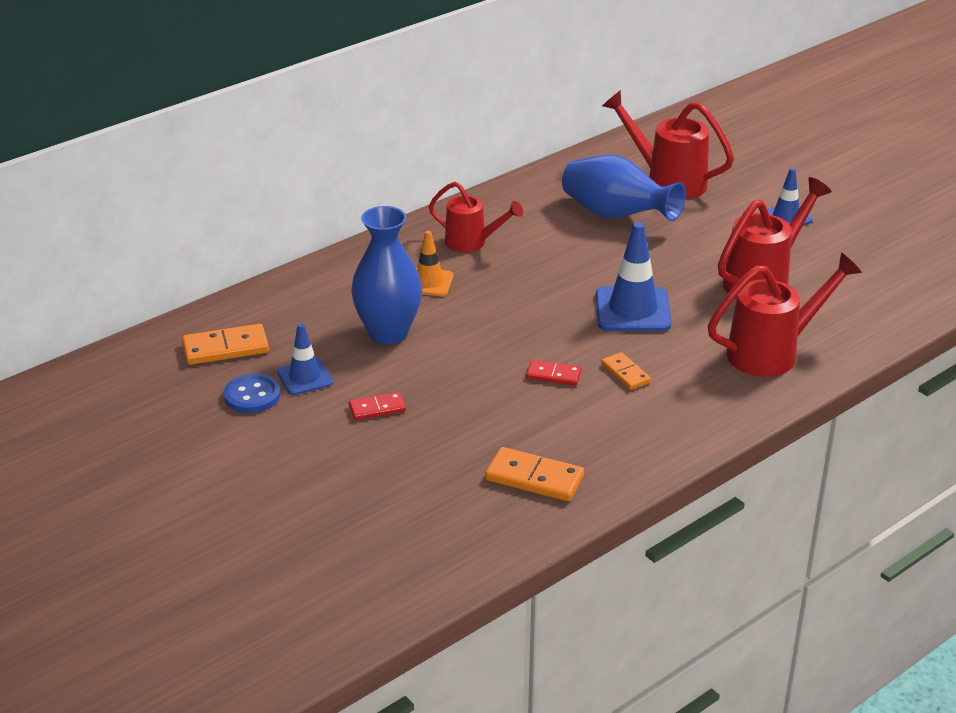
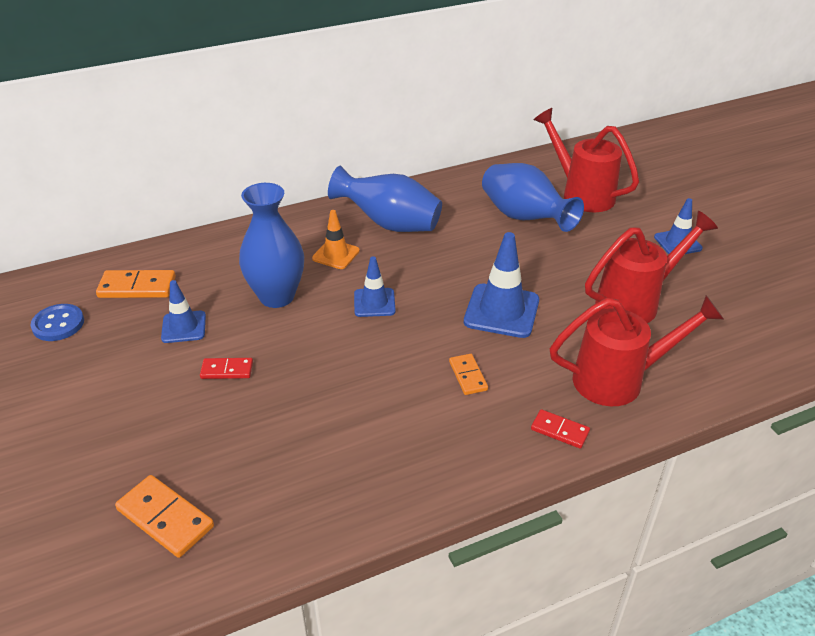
camera: 15 degrees right, 5 degrees up
blue button [224,374,280,413] -> blue button moved to [30,304,84,341]
red watering can [429,182,523,252] -> blue vase [328,166,442,232]
orange domino [485,447,584,501] -> orange domino moved to [115,475,214,558]
red domino [526,360,582,386] -> red domino moved to [531,409,590,449]
none -> blue traffic cone [354,256,396,317]

